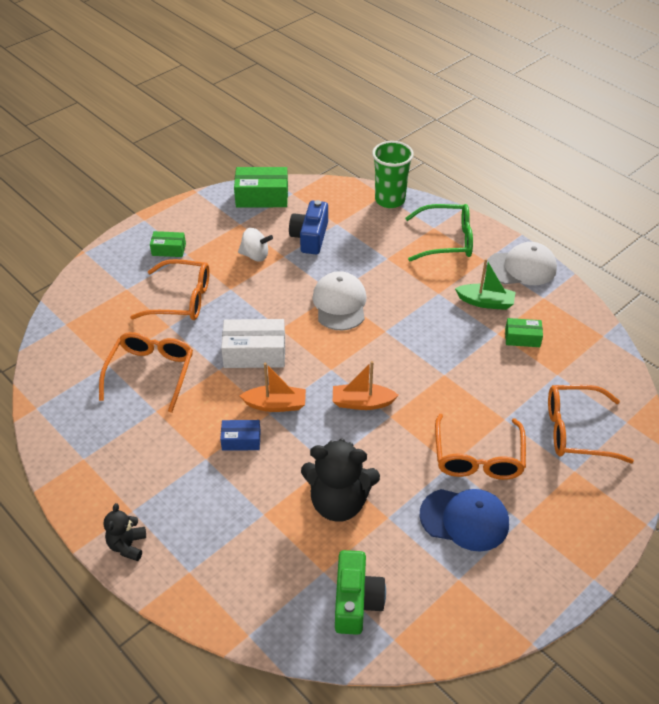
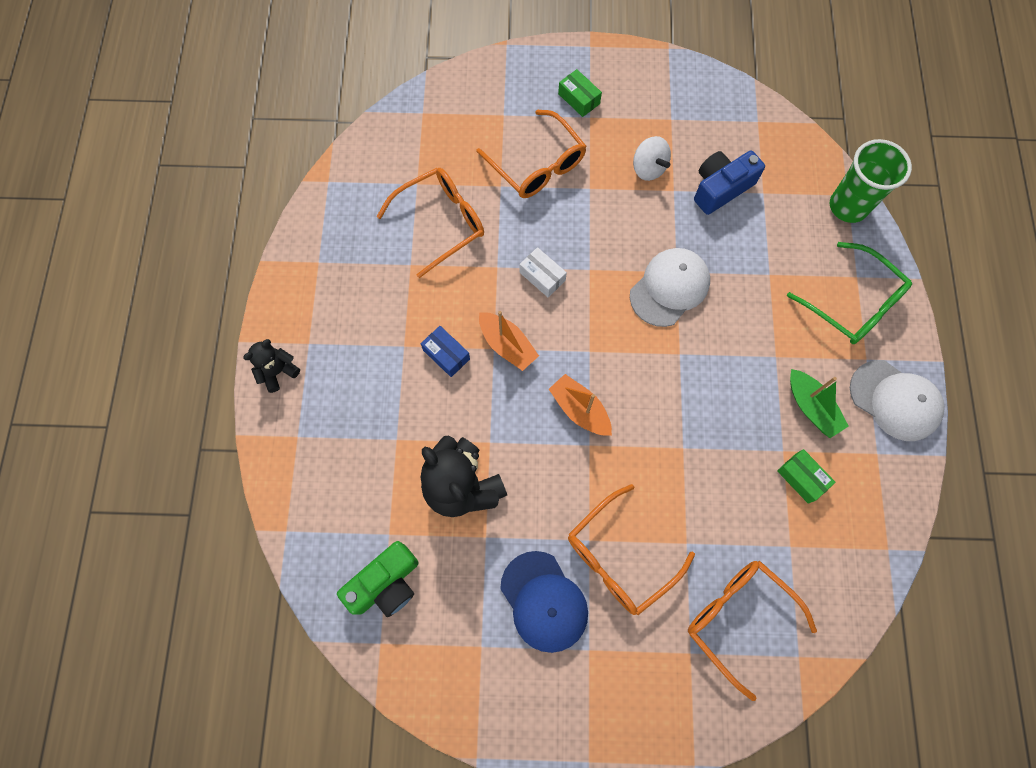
camera: 45 degrees right, 25 degrees up
white box [221,319,285,368] -> white box [520,247,567,297], size x0.57
green box [234,167,288,207] -> none

